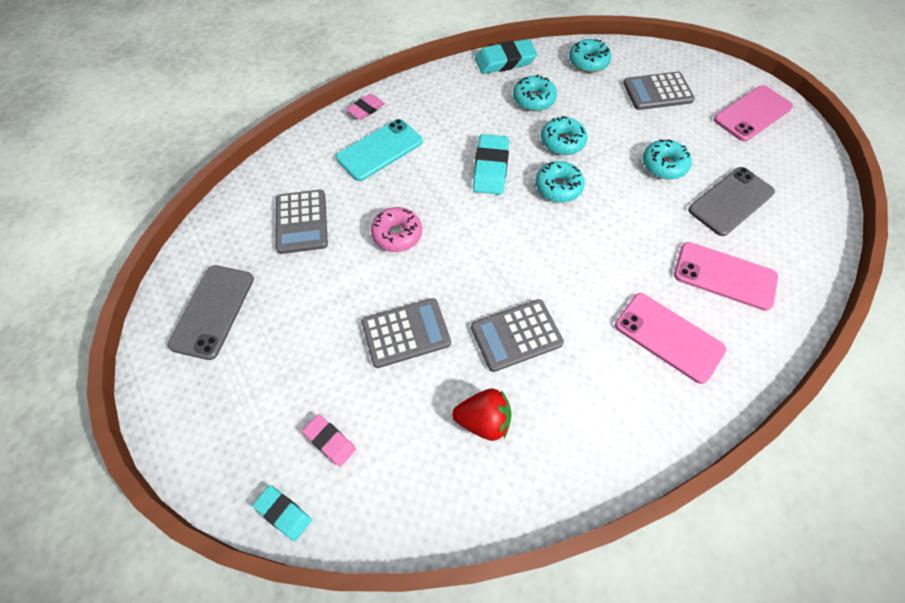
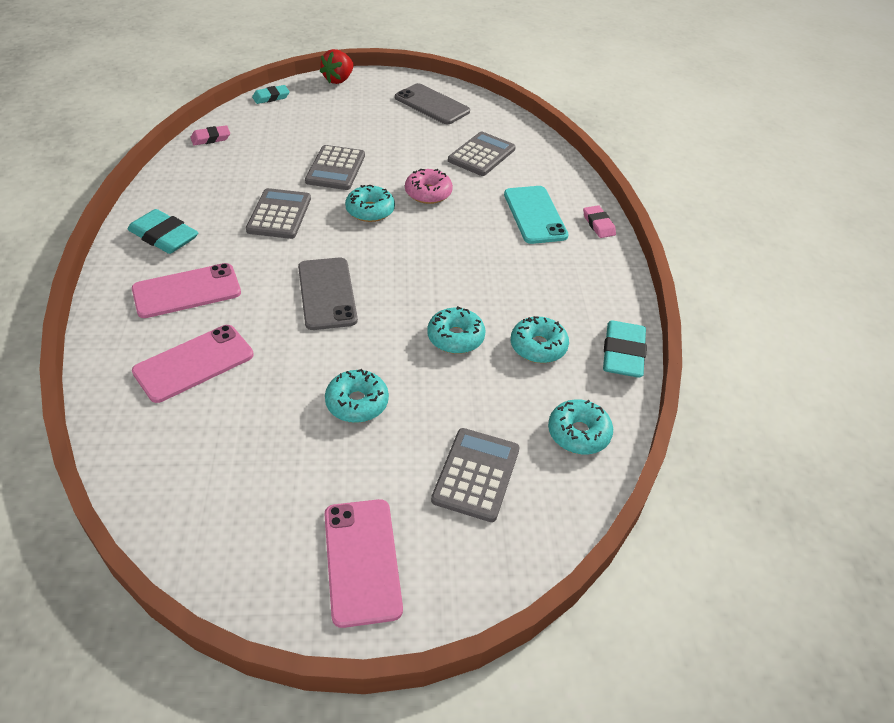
camera: 115 degrees right, 15 degrees down
grey calculator [276,189,328,254] -> grey calculator turned 105 degrees clockwise [448,132,516,176]
pink eraser [302,414,356,467] -> pink eraser moved to [190,125,230,146]
red strawberry [452,389,512,441] -> red strawberry moved to [320,49,354,84]
turquoise eraser [473,134,509,195] -> turquoise eraser moved to [127,209,199,254]
turquoise donut [535,161,585,202] -> turquoise donut moved to [345,185,395,222]
grey phone [688,167,775,236] -> grey phone moved to [298,257,358,330]

